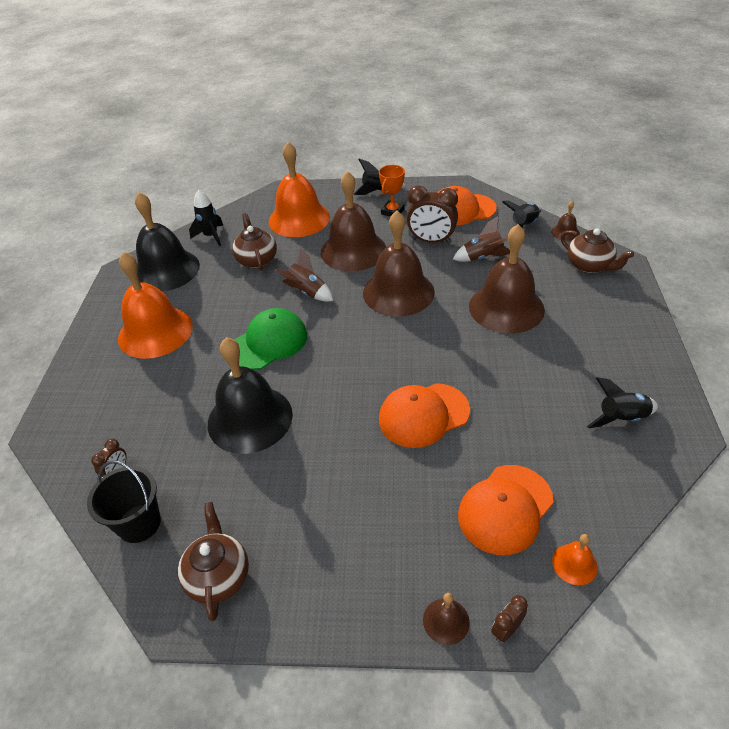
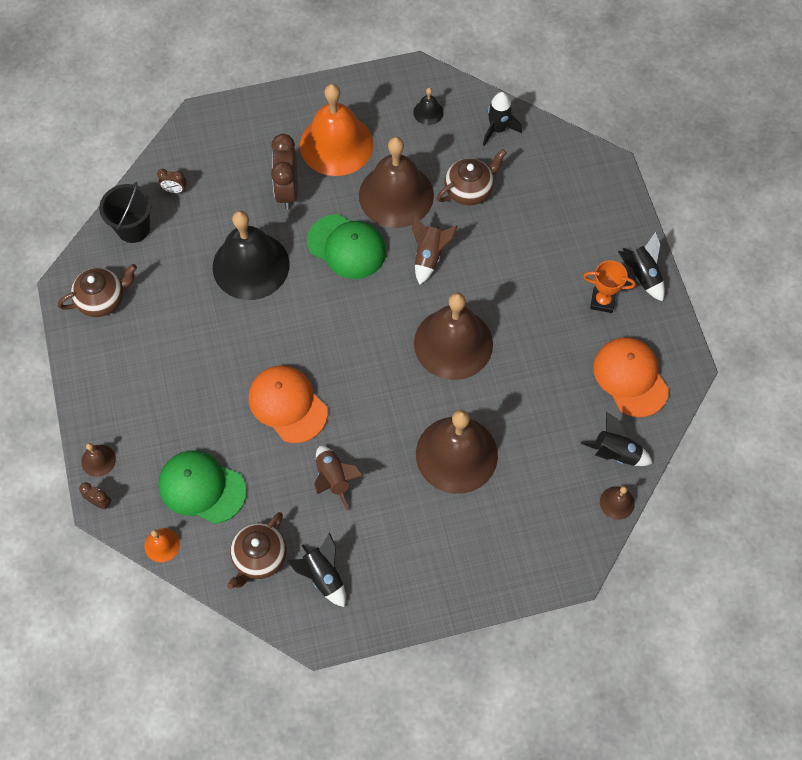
camera: 70 degrees right, 20 degrees up
black bell [135,192,200,292] -> black bell [413,88,444,125], size x0.42
orange bell [269,142,330,237] -> none
brown bell [321,171,386,272] -> brown bell moved to [359,137,434,228]
brown clock [407,185,458,244] -> brown clock moved to [271,134,298,209]
brown rocket [453,216,510,262] -> brown rocket moved to [314,446,363,511]
orange cap [458,465,554,555] -> green cap [158,450,246,524]
brown teapot [561,228,634,273] -> brown teapot moved to [227,512,287,589]

